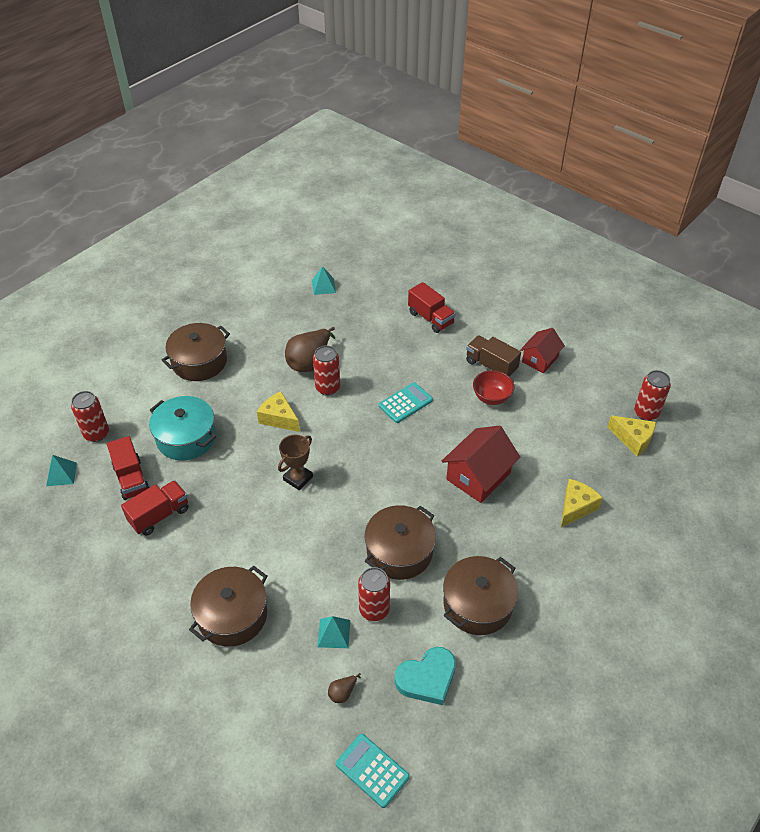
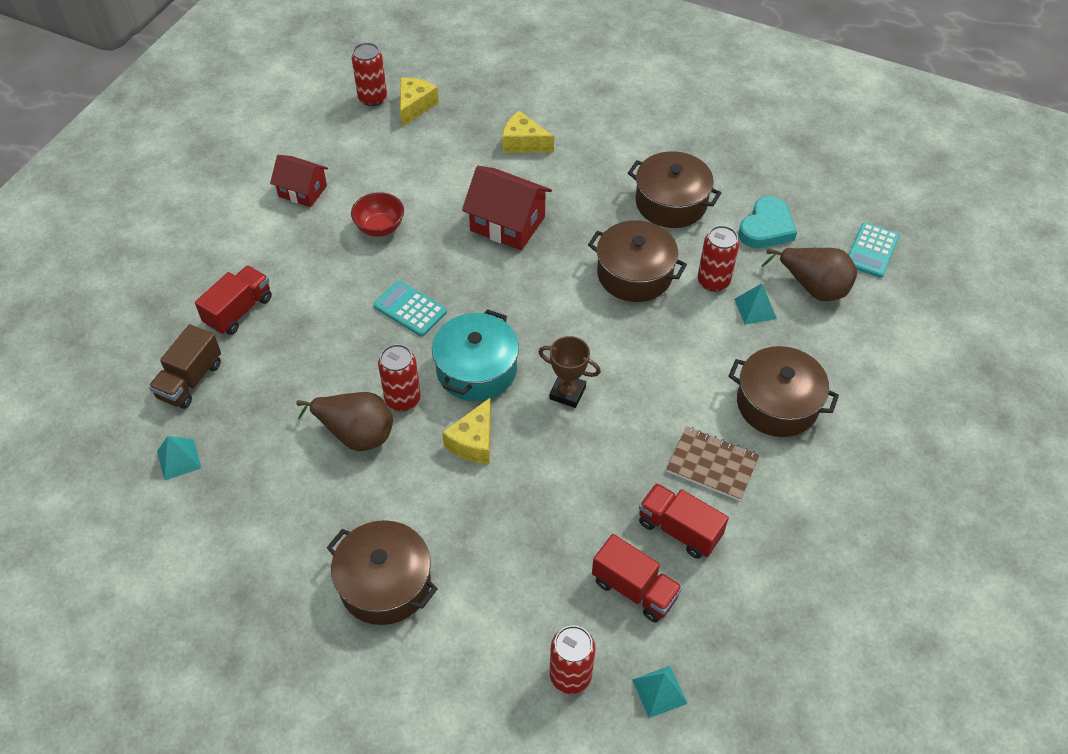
camera: 105 degrees left, 5 degrees up
red truck [107,436,150,500] -> red truck turned 75 degrees clockwise [592,534,682,622]
turquoise pot [149,396,216,461] -> turquoise pot moved to [432,309,519,401]
brown pear [328,673,361,703] -> brown pear [761,248,857,301], size x2.28
turquoise heart [395,647,456,705] -> turquoise heart turned 75 degrees clockwise [738,196,797,248]
brown truck [466,335,521,377] -> brown truck moved to [149,324,221,409]
none -> brown notebook [666,426,760,501]

